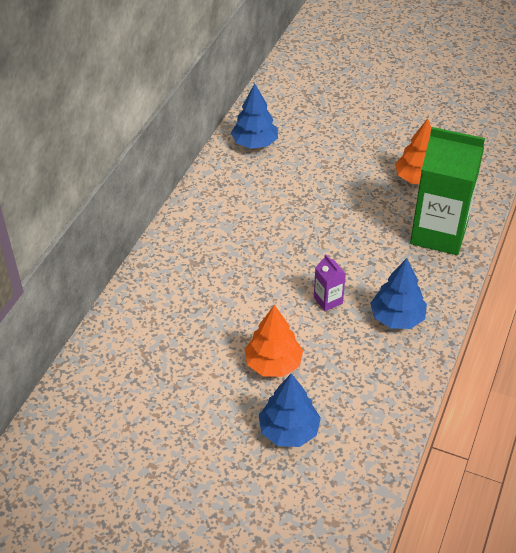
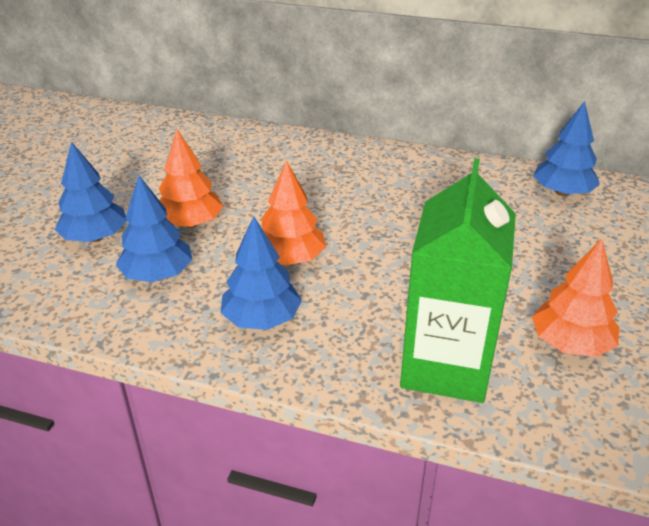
camera: 85 degrees right, 10 degrees down
purple carton [314,254,346,311] -> orange tree [261,160,326,265]
none -> blue tree [116,176,192,282]

